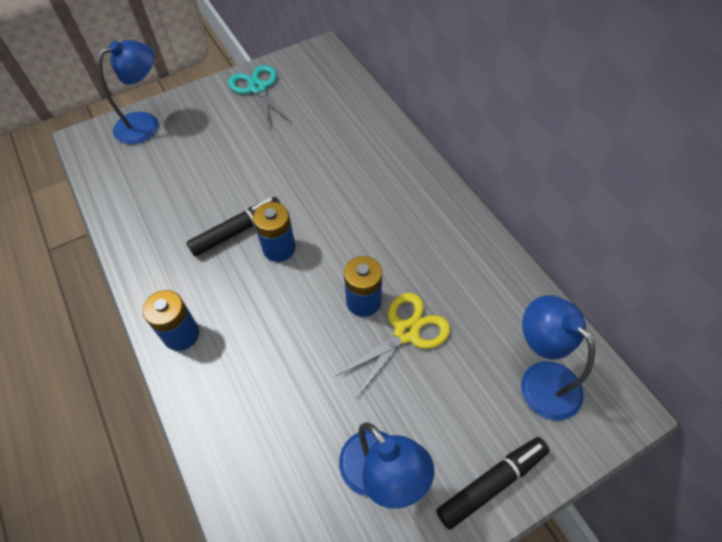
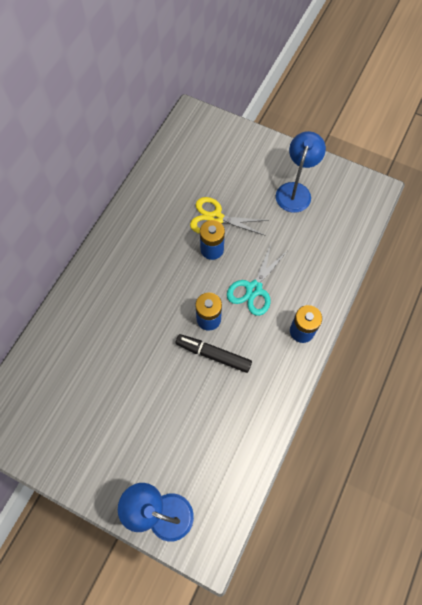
camera: 125 degrees left, 10 degrees up
turquoise scissors [228,65,291,128] -> turquoise scissors moved to [227,244,288,316]
black marker [436,437,550,530] -> none
blue lamp [521,295,595,421] -> none

